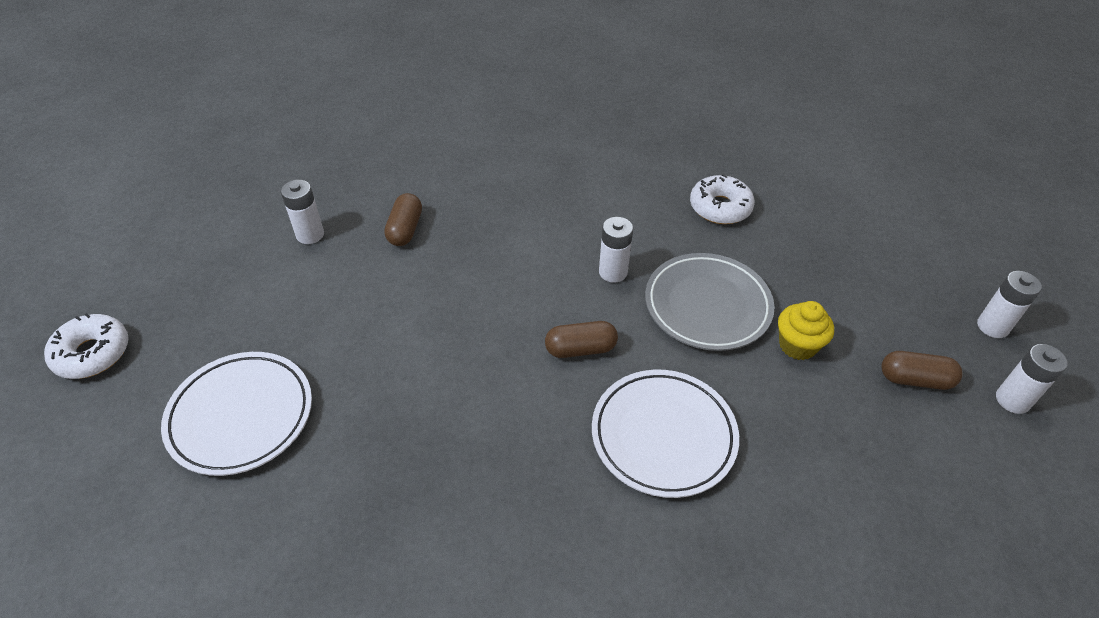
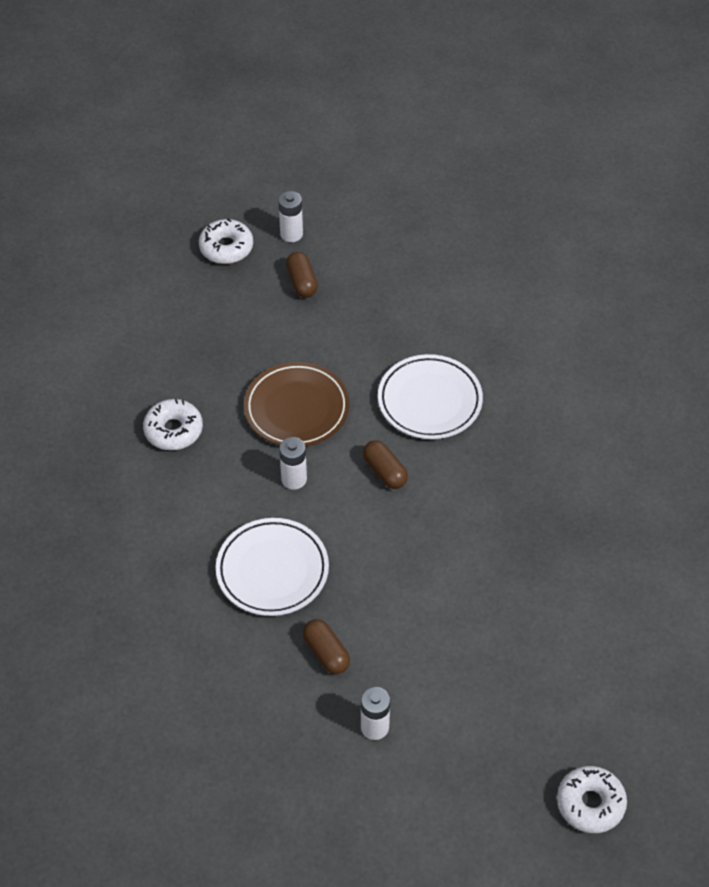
camera: 115 degrees left, 5 degrees up
white plate [161,352,312,476] -> white plate moved to [216,518,329,616]
brown capsule [384,193,422,246] -> brown capsule turned 75 degrees clockwise [303,619,350,674]
grey plate [645,253,775,351] -> brown plate [244,362,349,447]
yellow cupcake [778,301,834,360] -> none
white battery [977,271,1042,338] -> white donut [199,219,253,264]

